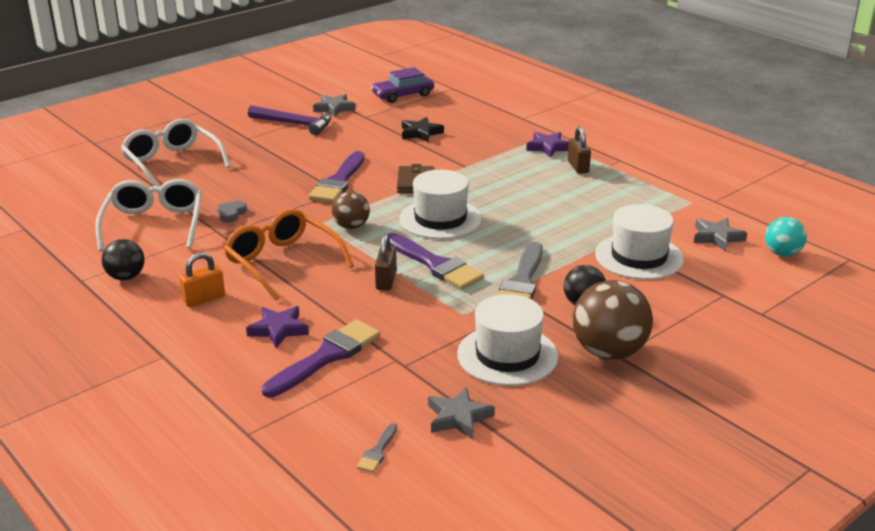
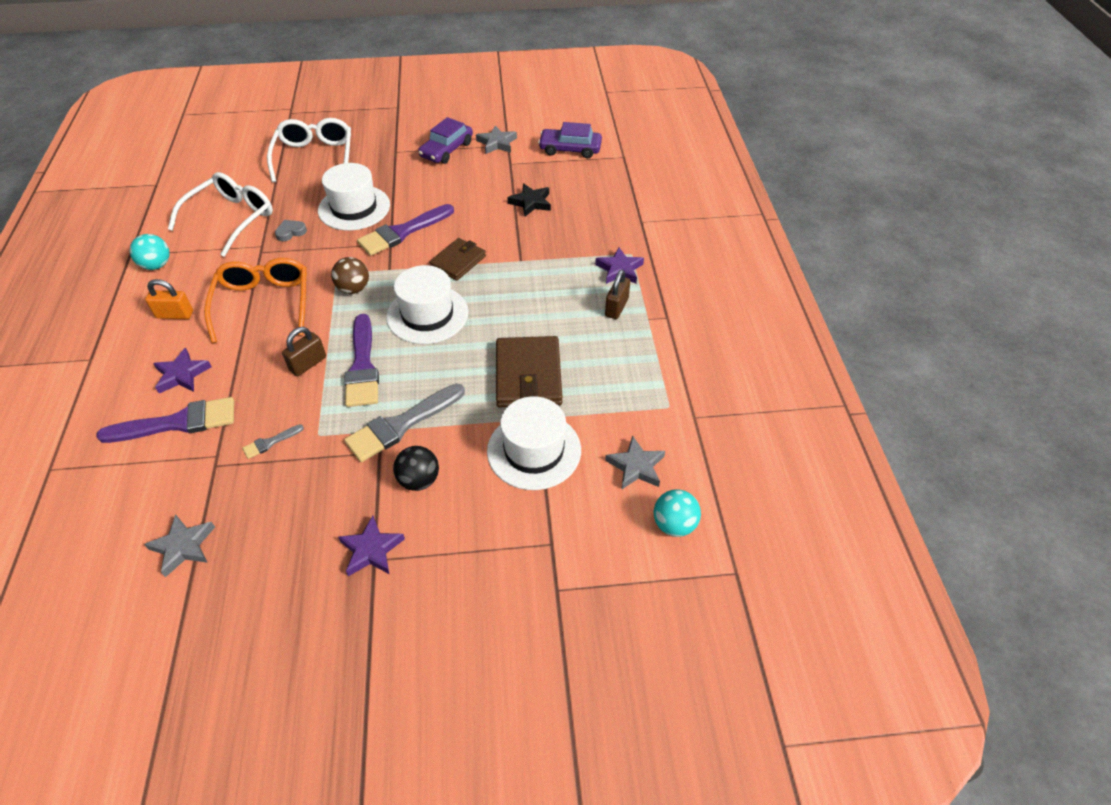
camera: 35 degrees right, 20 degrees up
black ball [102,239,144,280] -> turquoise ball [130,234,170,270]
purple hammer [248,105,331,136] -> purple car [418,117,473,164]
grey brush [357,423,397,473] -> grey brush moved to [242,424,304,459]
white hat [457,294,558,386] -> white hat moved to [318,163,390,230]
brown ball [573,280,653,360] -> purple star [338,515,405,576]
none -> brown wallet [496,336,562,407]

